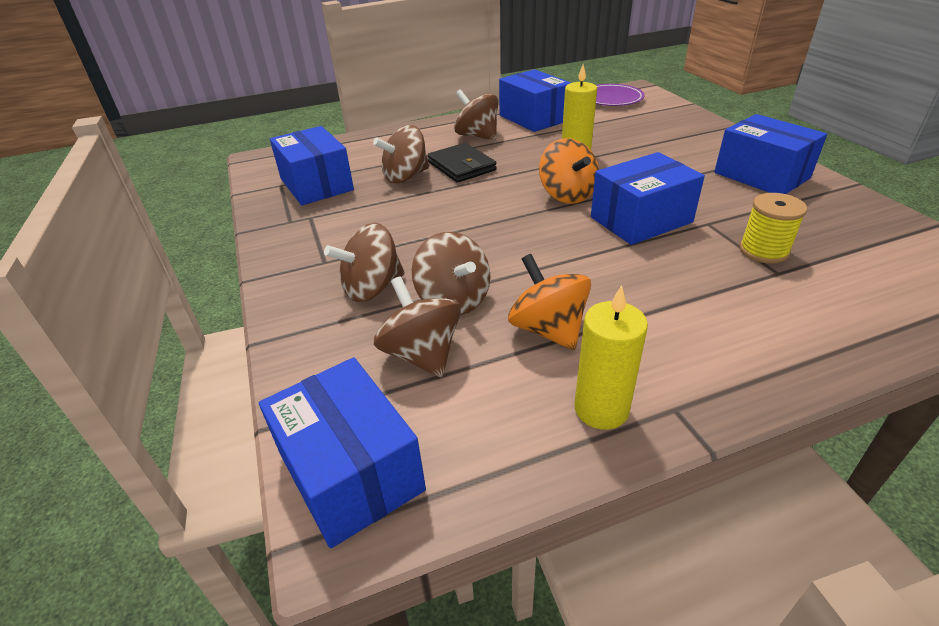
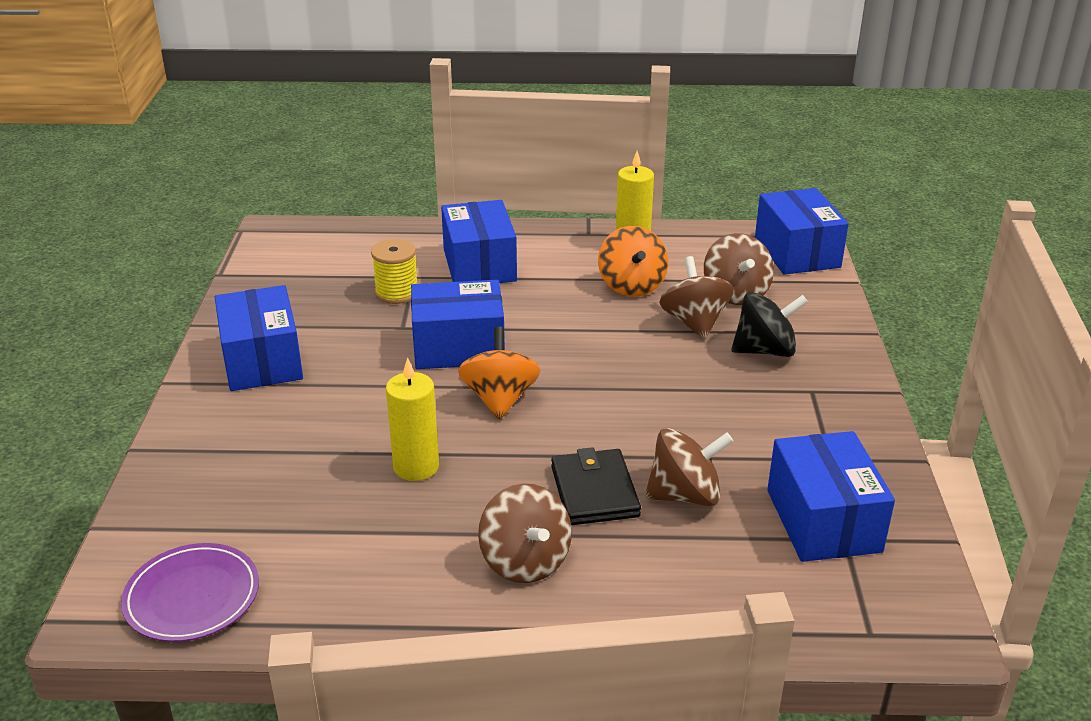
camera: 160 degrees left, 5 degrees down
brown spinning top [324,223,405,302] -> black spinning top [732,292,808,357]
blue box [499,69,571,132] -> blue box moved to [441,200,517,283]

